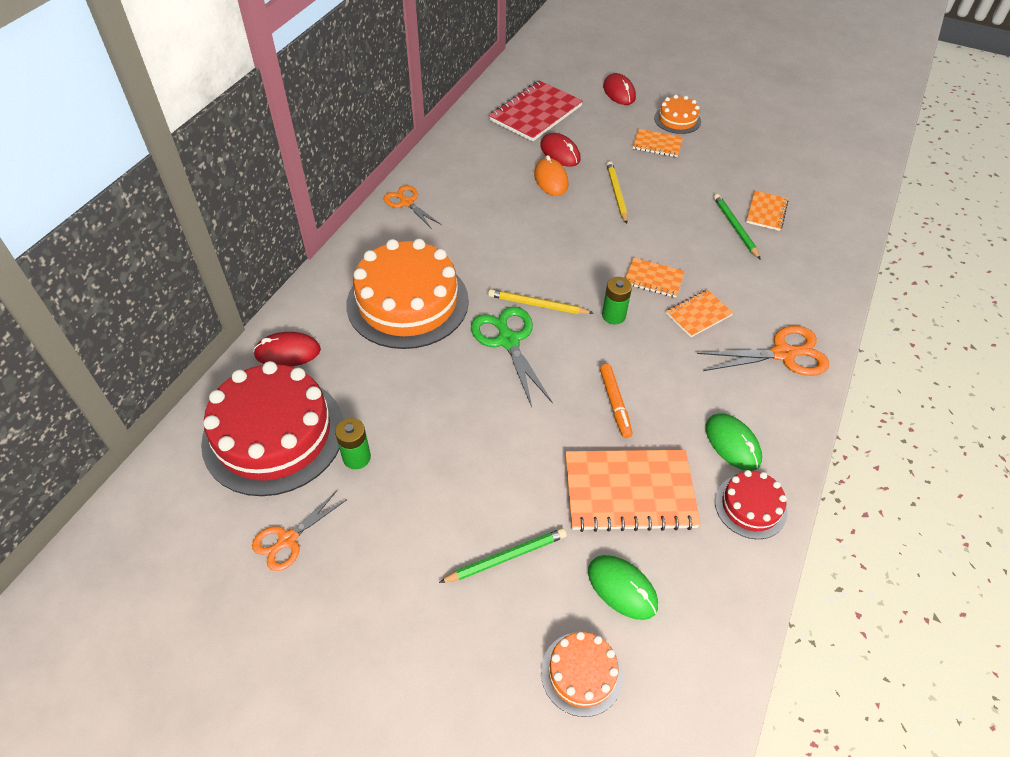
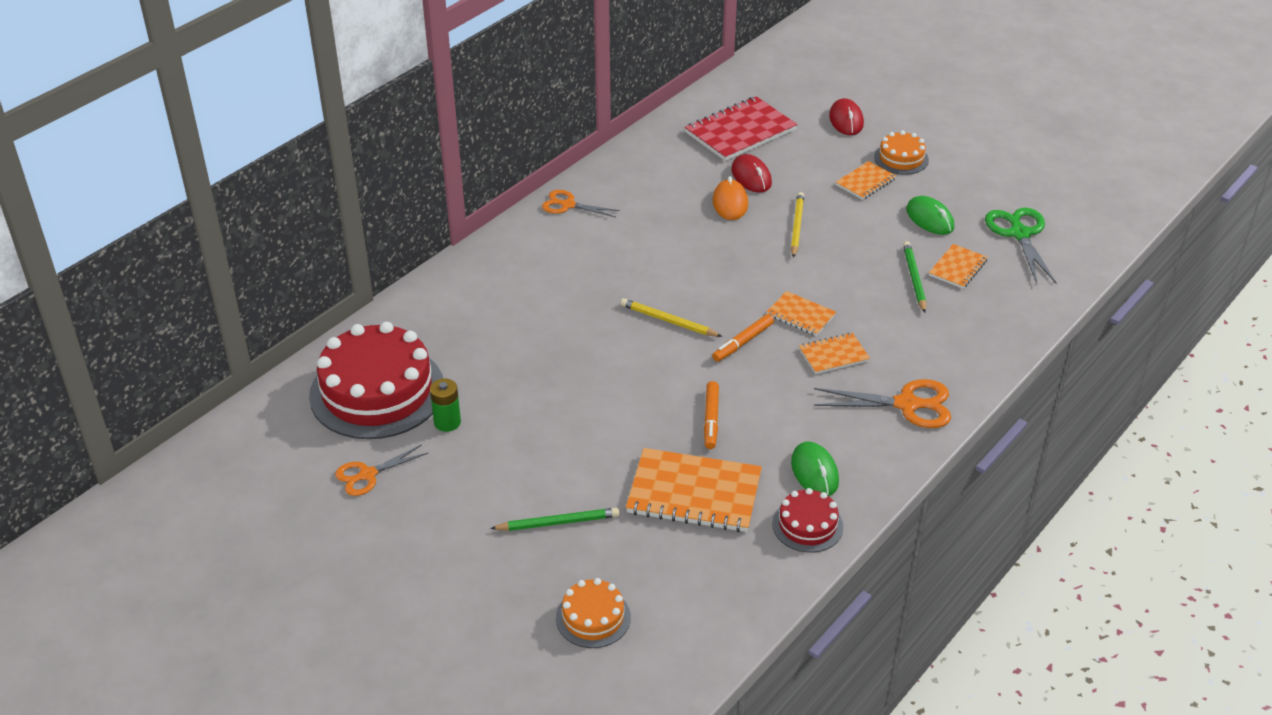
camera: 15 degrees right, 10 degrees down
red mouse [253,332,321,367] -> none
orange cake [346,239,469,349] -> none
orange scissors [384,185,441,229] -> orange scissors turned 45 degrees counterclockwise [542,190,620,217]
green scissors [471,307,552,407] -> green scissors moved to [985,208,1057,284]
green mouse [588,555,658,620] -> green mouse moved to [906,196,954,235]
green battery [602,277,632,324] -> orange marker [712,314,774,362]
orange notebook [633,129,683,157] -> orange notebook turned 75 degrees counterclockwise [836,161,896,200]

